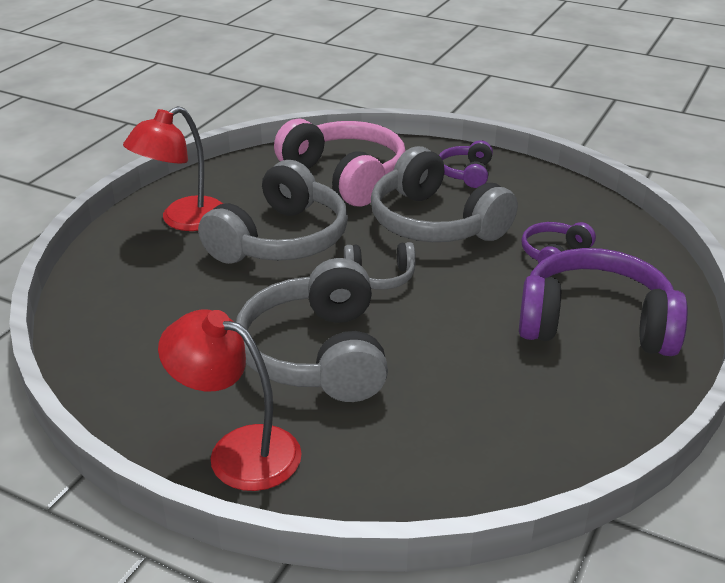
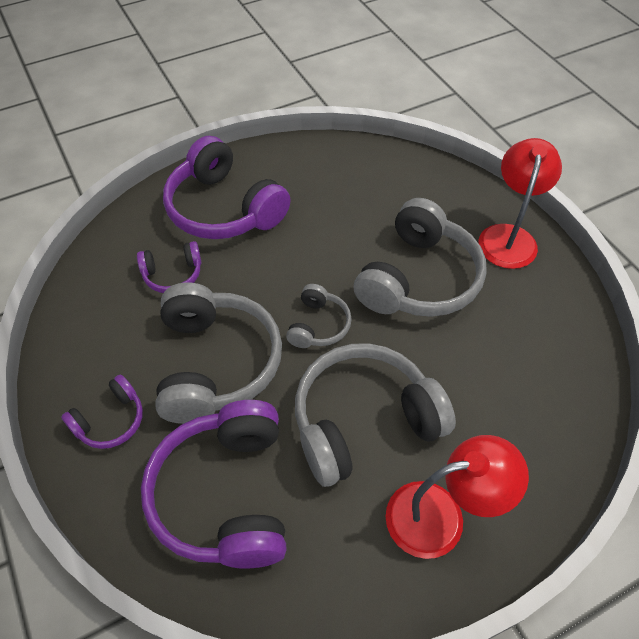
camera: 145 degrees left, 20 degrees up
red lamp [158,309,302,491] -> red lamp turned 135 degrees counterclockwise [478,138,562,269]
pink headphones [274,119,405,206] -> purple headphones [141,400,287,569]
grey headphones [344,242,416,290] -> grey headphones turned 75 degrees clockwise [286,284,352,348]

